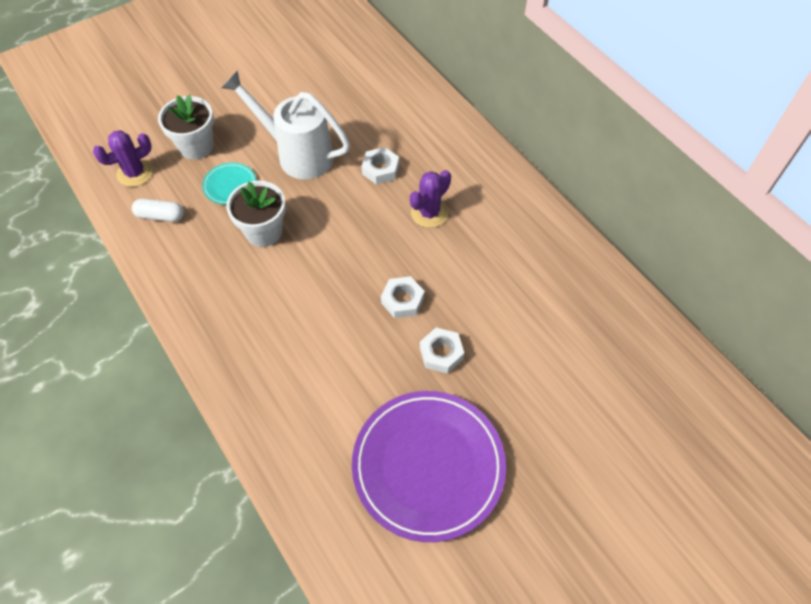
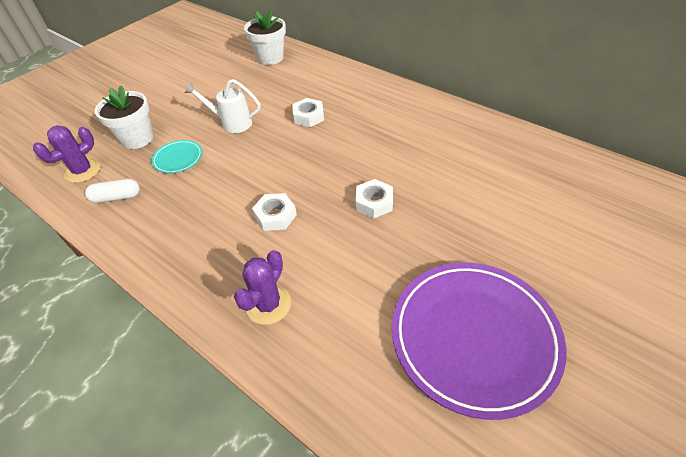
camera: 15 degrees left, 10 degrees down
white watering can [221,70,350,180] -> white watering can [184,79,261,133], size x0.61
white flower pot [226,181,286,247] -> white flower pot moved to [244,11,286,65]
purple cactus [410,170,451,228] -> purple cactus moved to [234,250,291,325]
white nut [420,328,464,374] -> white nut moved to [252,193,297,231]

